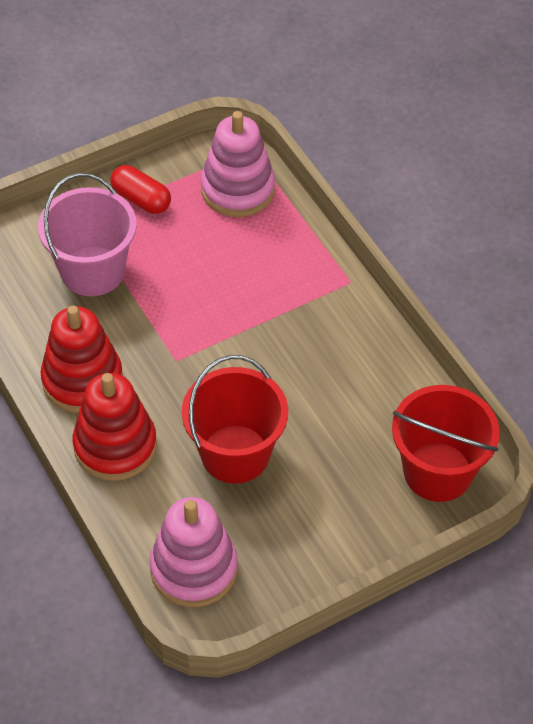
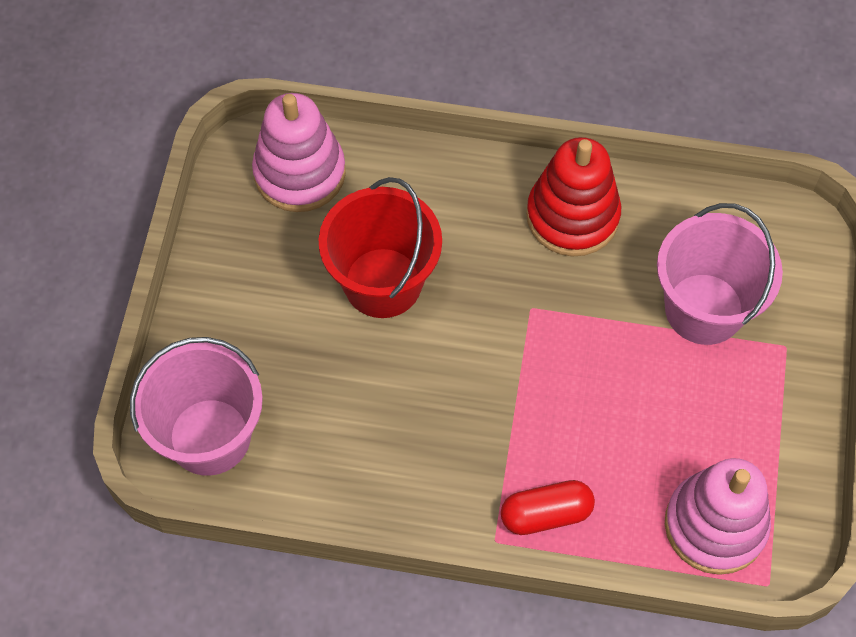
camera: 130 degrees right, 10 degrees up
red stacking toy [73,373,157,481] -> none
red capsule [110,165,171,214] -> red capsule moved to [501,480,595,535]
red bucket [392,385,500,502] -> pink bucket [130,337,263,476]

